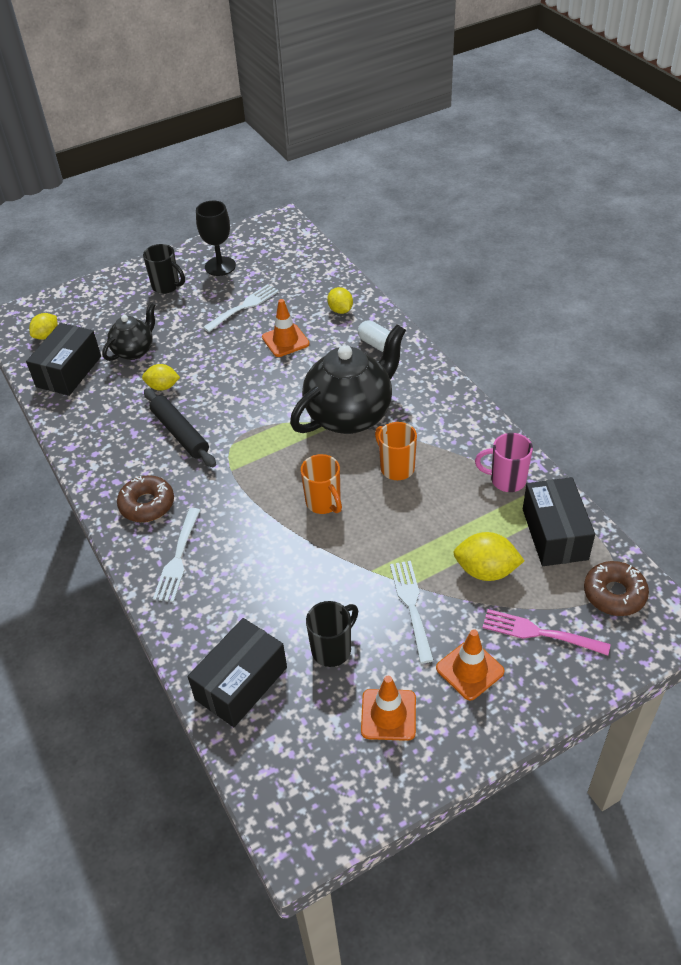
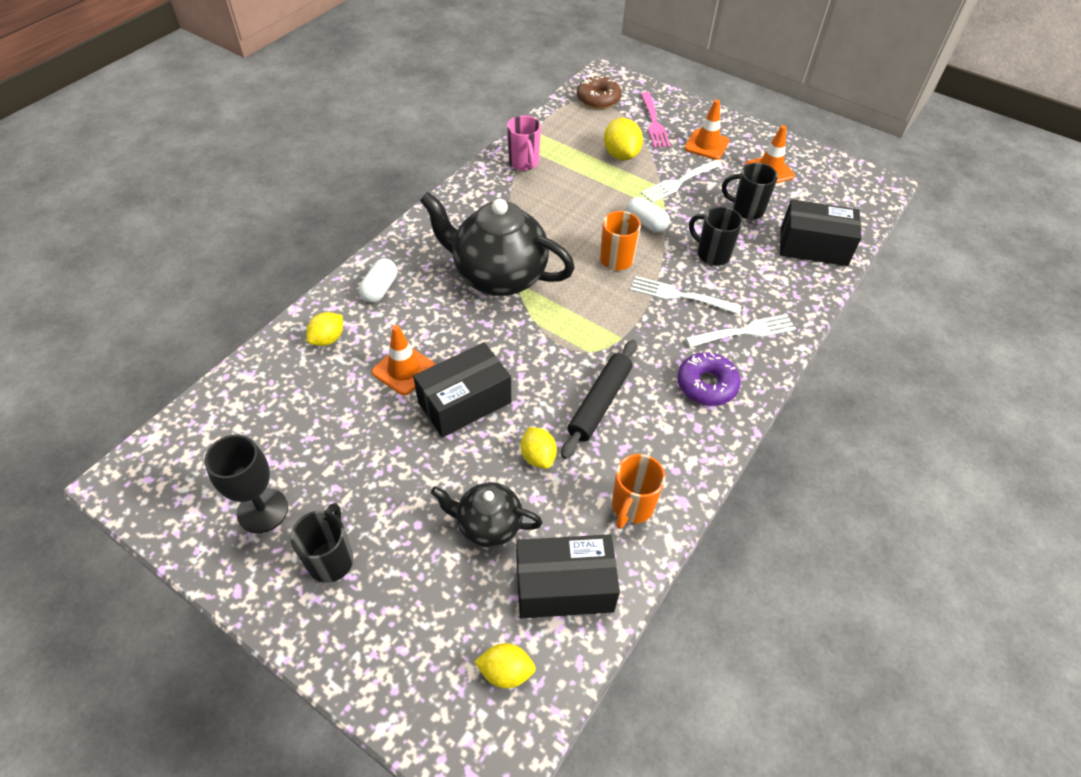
camera: 120 degrees left, 5 degrees up
brown donut [117,475,174,522] -> purple donut [677,352,741,406]
white fork [203,284,279,332] -> white fork moved to [630,276,741,314]
orange mug [375,422,417,480] -> orange mug moved to [612,454,666,529]
black box [523,477,595,566] -> black box moved to [413,342,511,437]
none -> white capsule [627,197,670,232]
none -> black mug [689,207,743,266]

